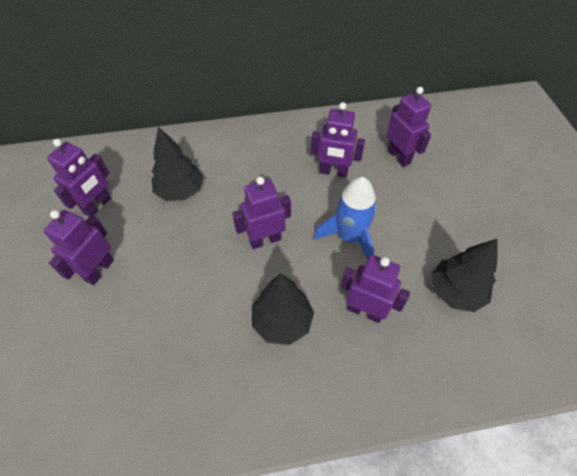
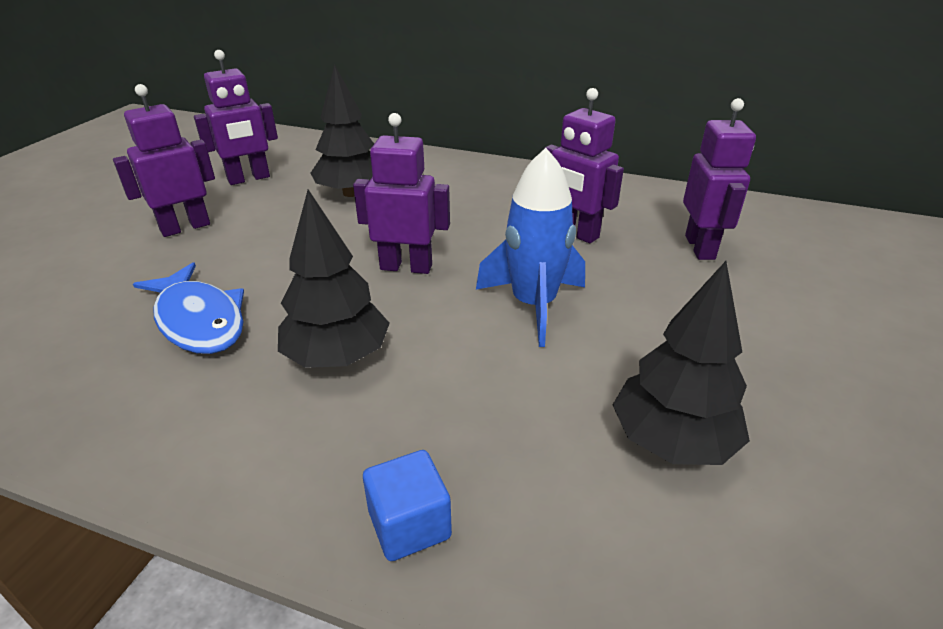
camera: 30 degrees right, 20 degrees down
purple robot [341,255,410,323] -> none
none -> blue fish [133,262,244,354]
none -> blue cube [363,450,452,561]

